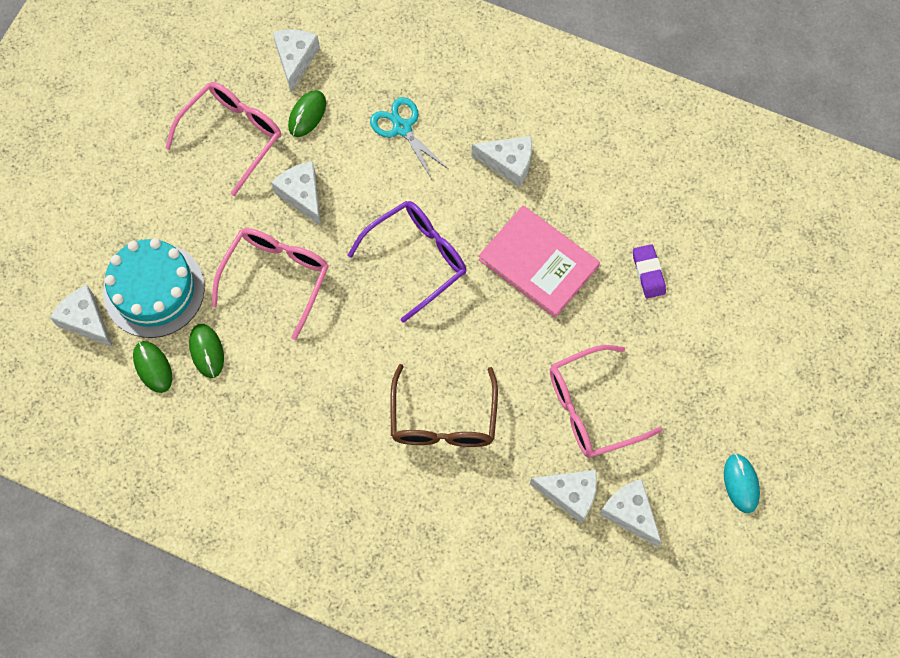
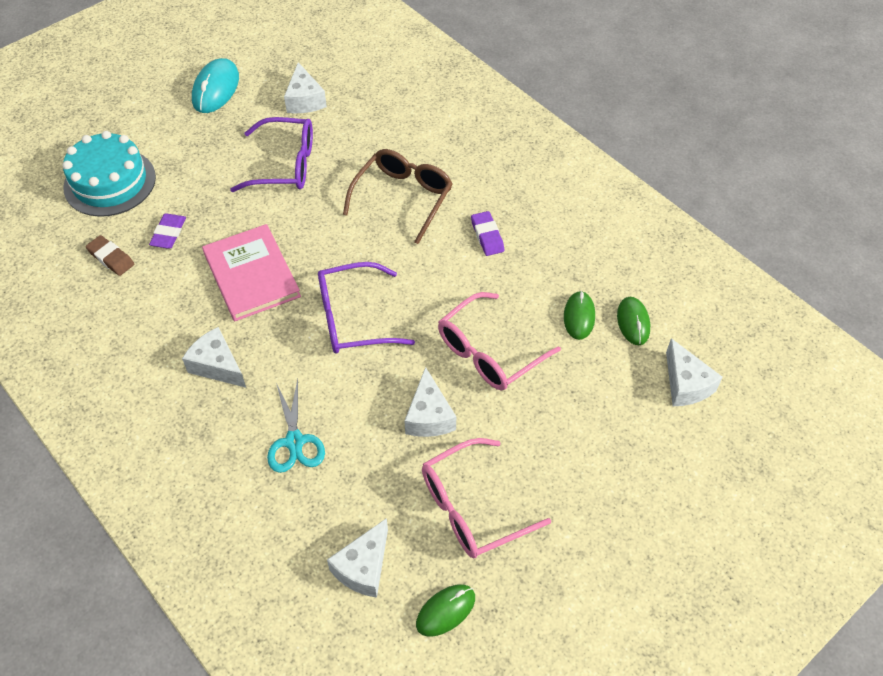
camera: 155 degrees left, 15 degrees down
turquoise cake [103,238,205,338] -> turquoise cake moved to [62,131,156,217]
green mouse [288,90,326,137] -> green mouse moved to [416,584,475,637]
white cheese [530,470,597,524] -> none
pink glasses [550,345,662,458] -> purple glasses [230,117,313,192]
turquoise mouse [724,453,760,513] -> turquoise mouse [192,58,239,113], size x1.54
none -> brown eraser [86,235,134,276]
none -> purple eraser [471,211,504,256]

